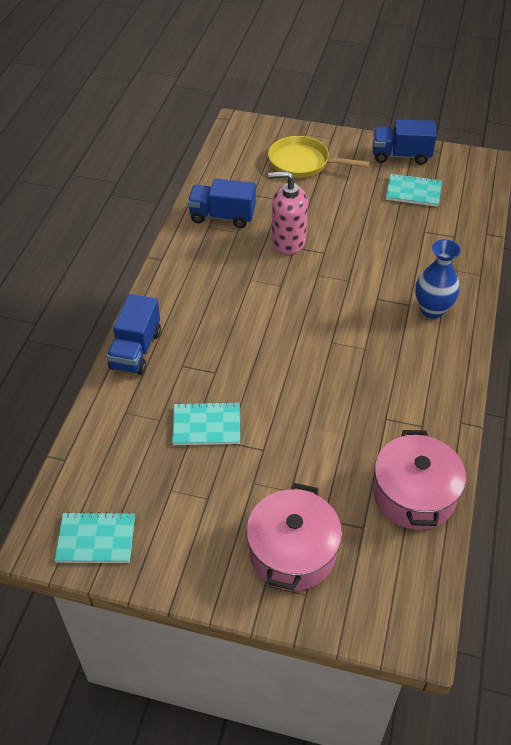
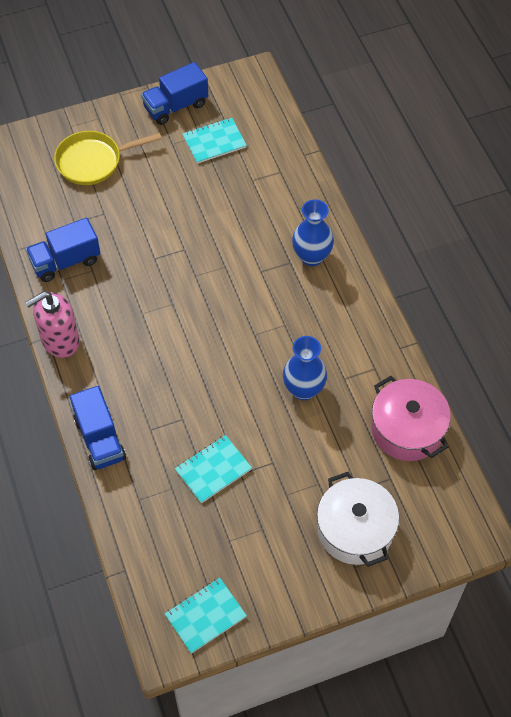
camera: 35 degrees left, 10 degrees up
pink pot [246,483,342,591] -> white pot [317,472,399,567]
pink soap dispenser [268,171,308,254] -> pink soap dispenser moved to [25,291,80,358]
none -> blue vase [283,336,327,401]

